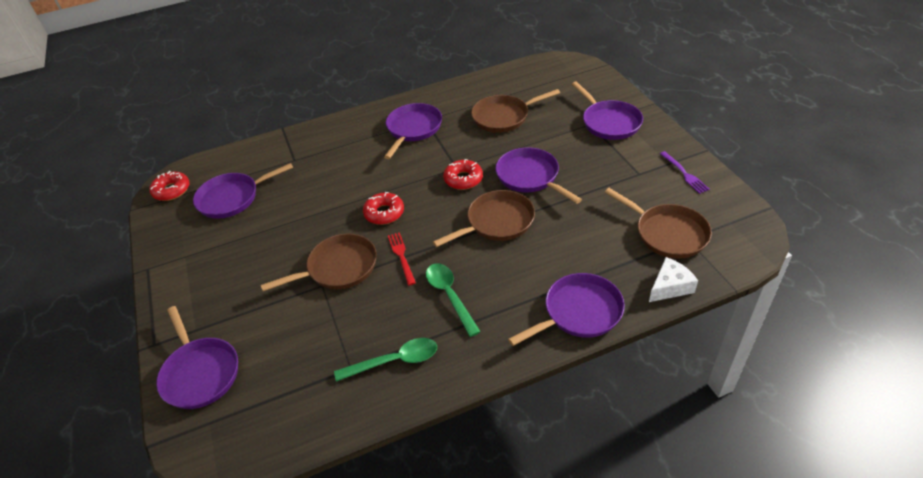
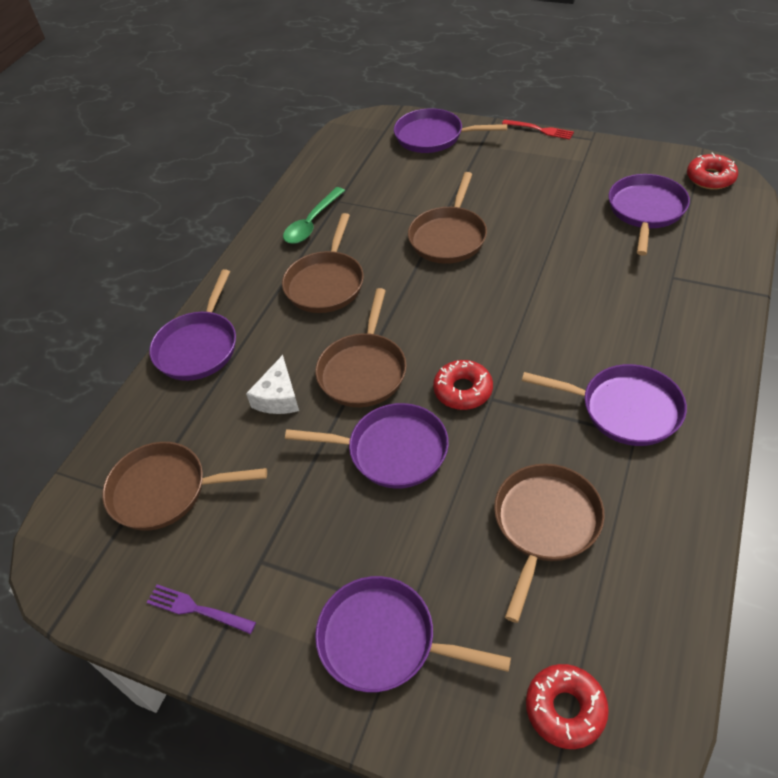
camera: 135 degrees right, 5 degrees up
red donut [363,192,404,225] -> red donut moved to [526,664,609,749]
purple pan [384,103,442,159] -> purple pan turned 45 degrees counterclockwise [522,364,687,446]
red fork [388,232,416,285] -> red fork moved to [502,120,574,140]
green spoon [426,263,481,337] -> brown pan [282,213,364,313]
white cheese [649,257,698,302] -> white cheese moved to [246,355,299,414]

